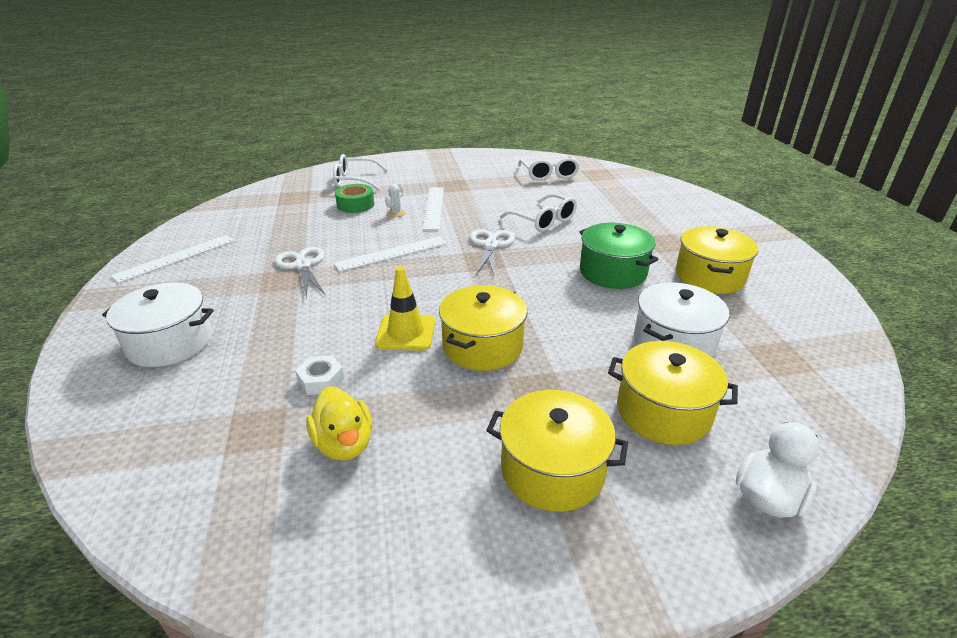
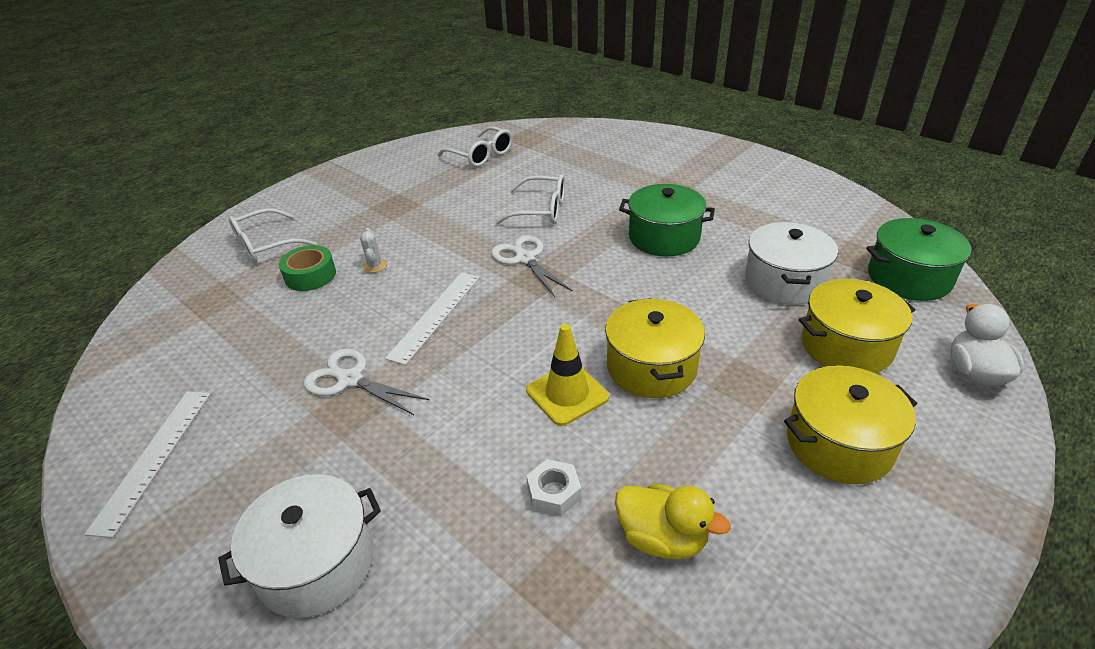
camera: 35 degrees left, 5 degrees up
white ruler [423,187,444,230] -> none
yellow pot [676,226,758,294] -> none
none -> green pot [866,218,976,301]

